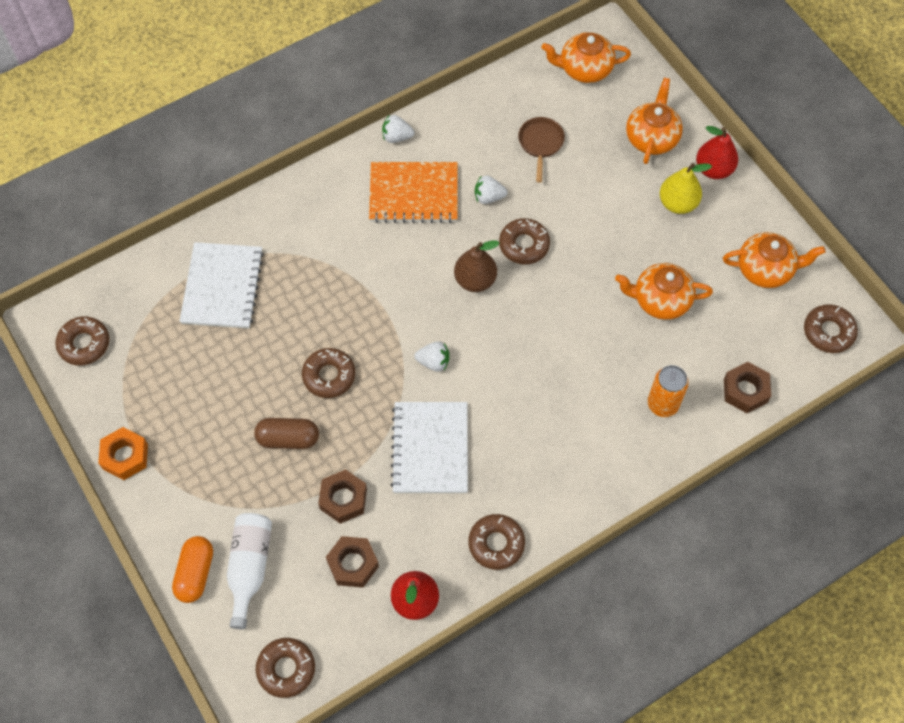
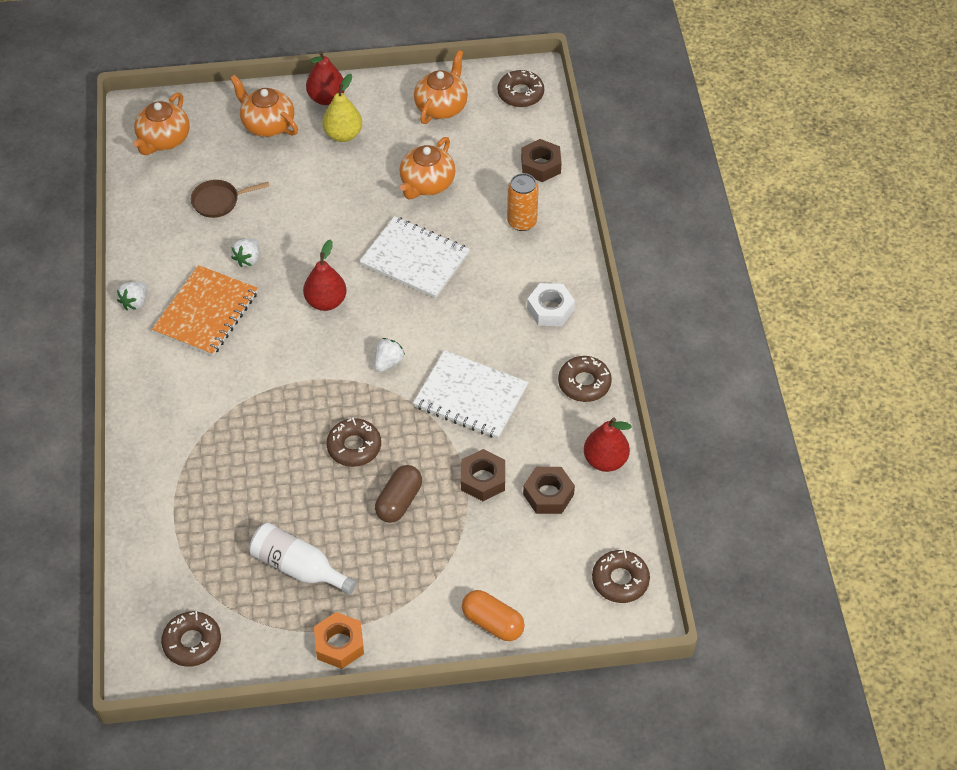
camera: 65 degrees left, 10 degrees down
white notebook [179,242,264,329] -> white notebook moved to [359,216,470,299]
white bottle [227,513,272,629] -> white bottle moved to [249,523,357,595]
brown pear [454,240,499,292] -> red pear [303,239,346,311]
brown donut [499,218,550,264] -> none
brown pan [518,117,565,183] -> brown pan turned 45 degrees counterclockwise [191,180,269,218]
none -> white nut [527,283,575,326]

